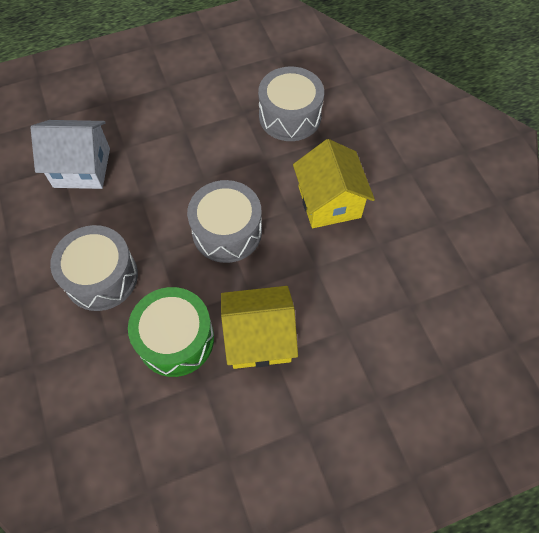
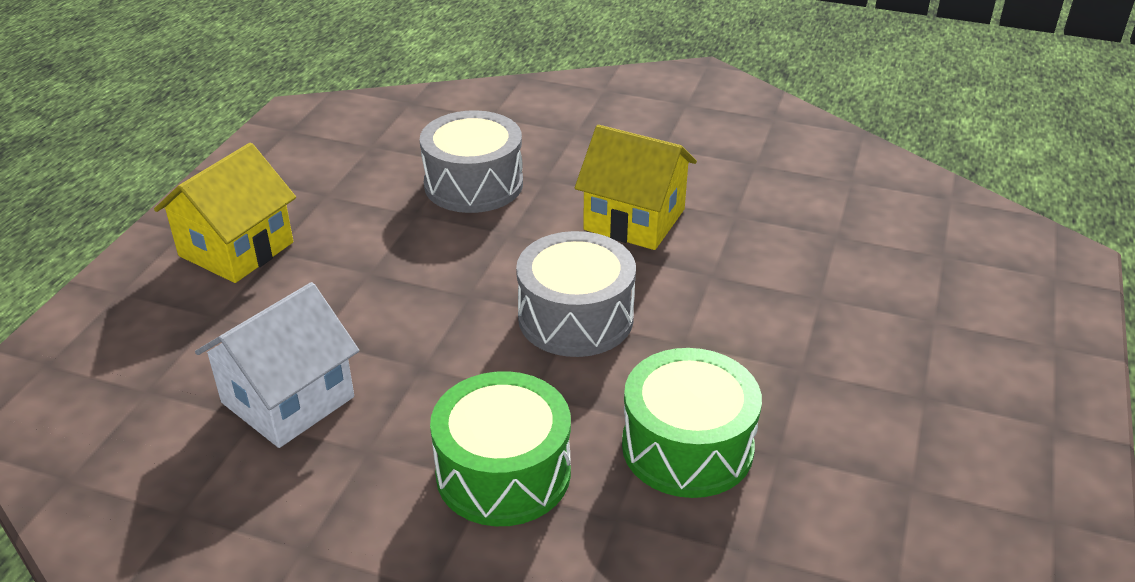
camera: 50 degrees left, 25 degrees down
grey drum [50,225,138,311] -> green drum [430,371,571,526]
yellow house [221,286,298,369] -> yellow house moved to [154,143,296,283]

